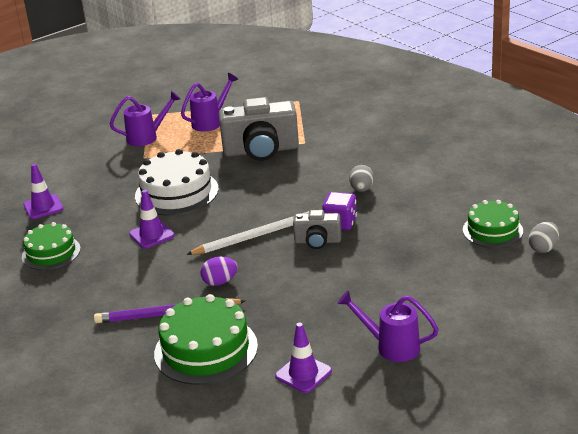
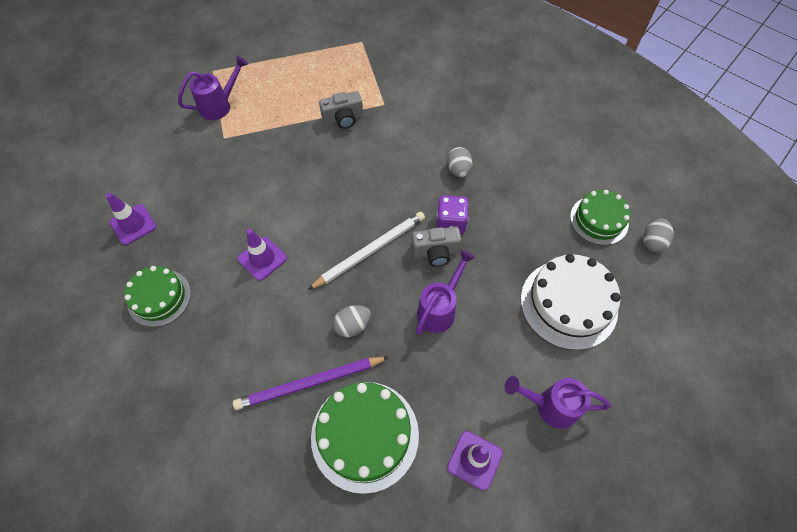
camera: 15 degrees left, 30 degrees up
white cake [135,149,219,216] -> white cake moved to [521,254,621,350]
purple watering can [181,73,238,132] -> purple watering can moved to [416,250,475,335]
purple egg [200,257,238,286] -> grey egg [333,305,371,337]
grey camera [219,97,299,161] -> grey camera [319,91,363,129], size x0.54

